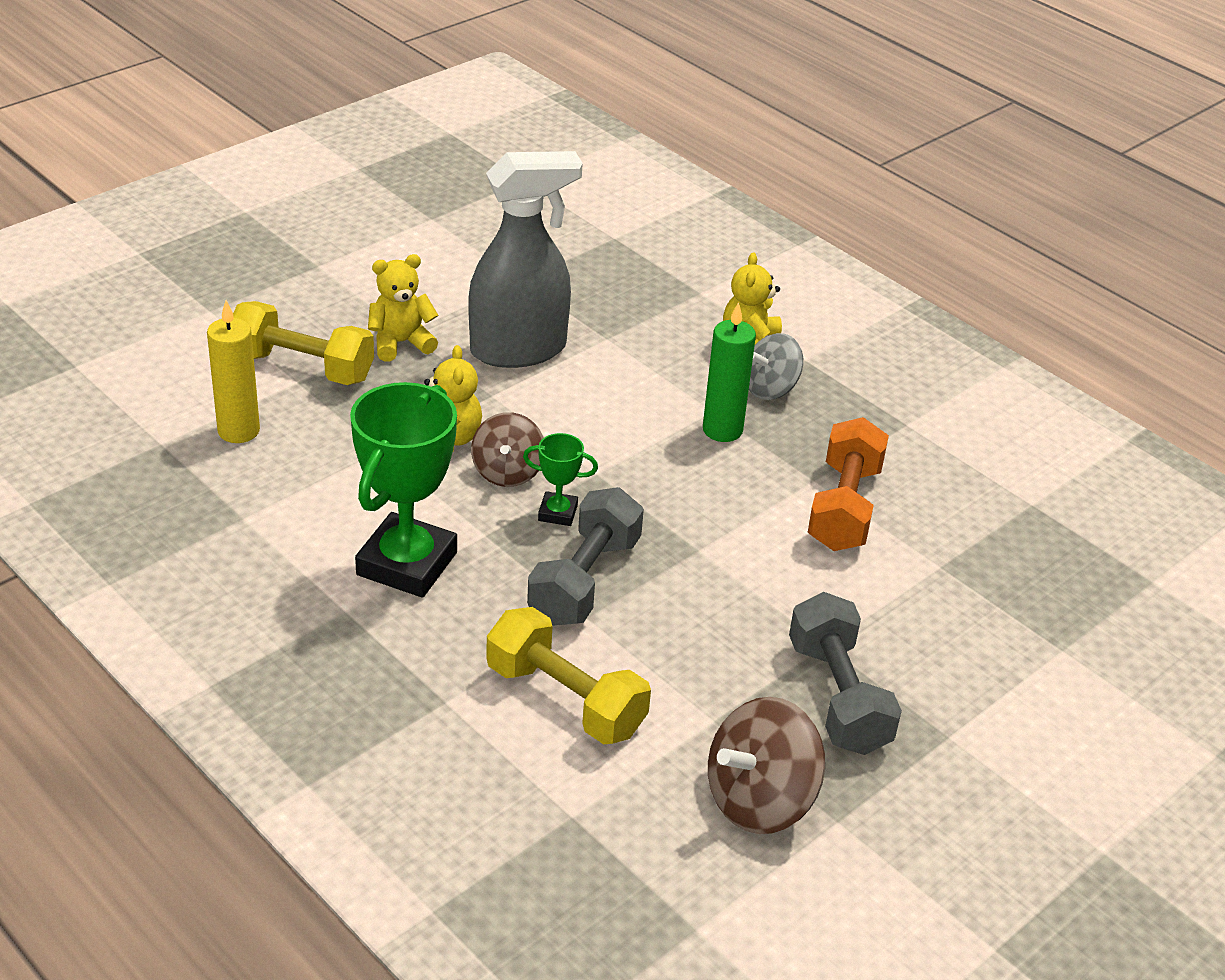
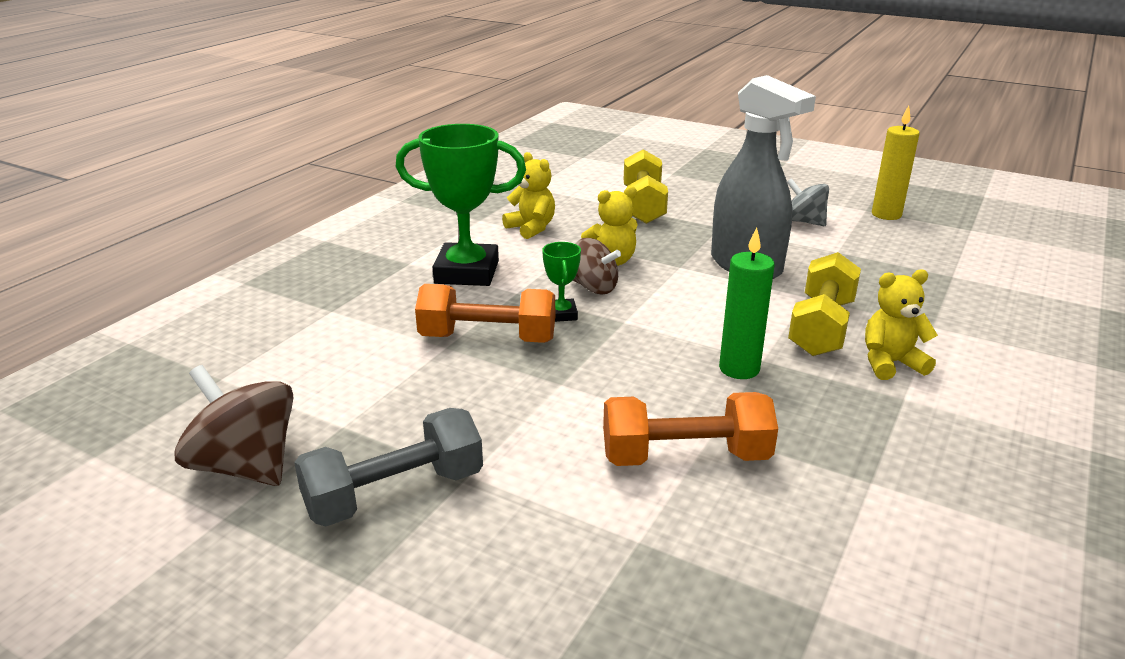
camera: 75 degrees right, 10 degrees down
yellow candle [207,300,260,443] -> yellow candle moved to [872,105,920,220]
yellow teddy bear [368,254,438,362] -> yellow teddy bear moved to [502,152,555,239]
brown spinning top [471,412,544,487] -> brown spinning top turned 135 degrees counterclockwise [573,238,621,294]
yellow dumbbell [486,607,651,744] -> yellow dumbbell moved to [788,252,861,356]
grey dumbbell [527,487,644,626] -> orange dumbbell [415,284,555,343]
grey spinning top [749,333,803,400] -> grey spinning top moved to [787,178,829,226]

